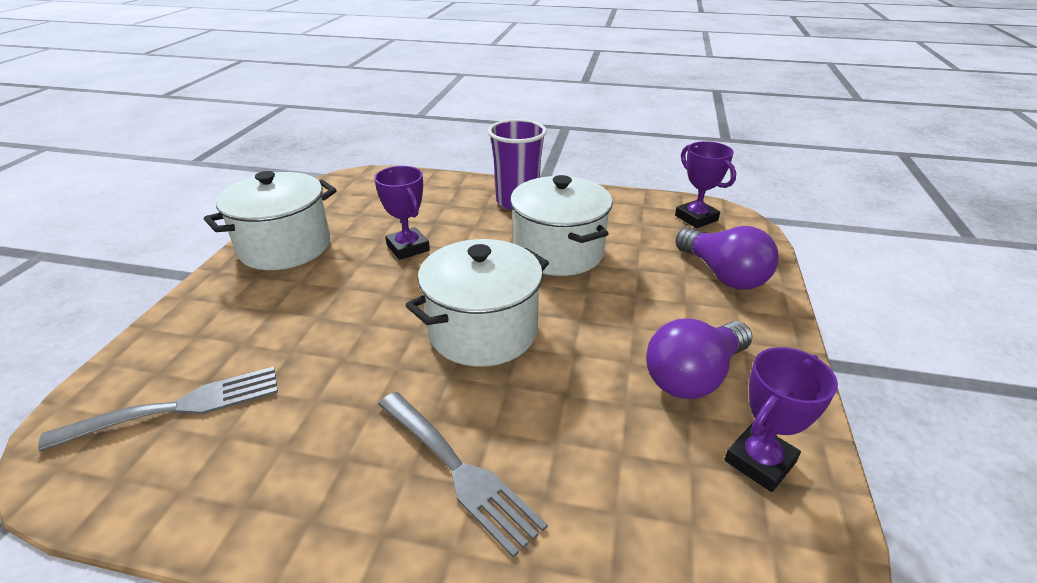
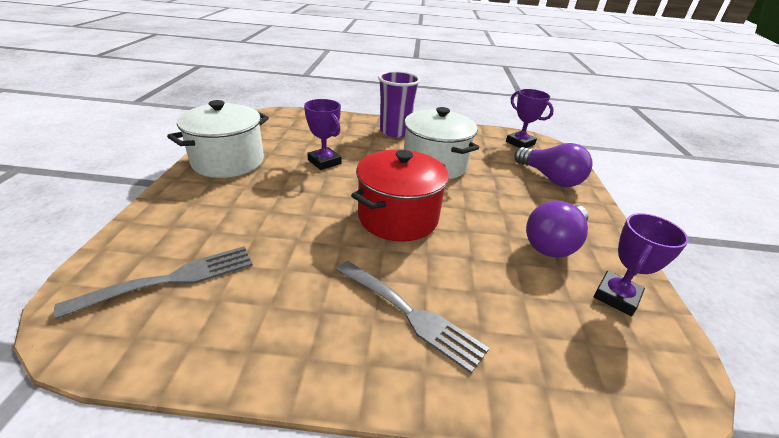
camera: 10 degrees left, 0 degrees up
white pot [406,239,549,367] -> red pot [351,149,449,242]

